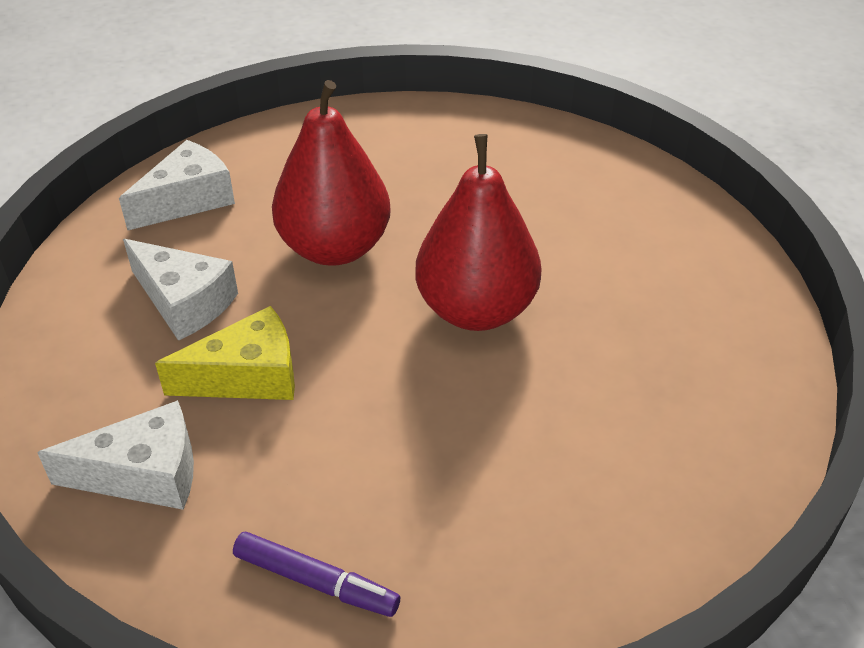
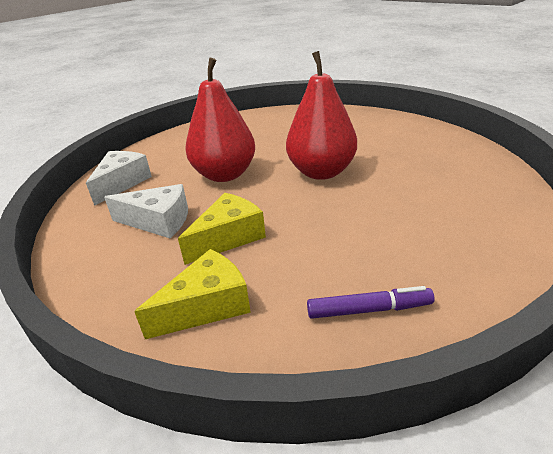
camera: 25 degrees left, 10 degrees down
white cheese [37,400,194,510] -> yellow cheese [134,249,251,339]

